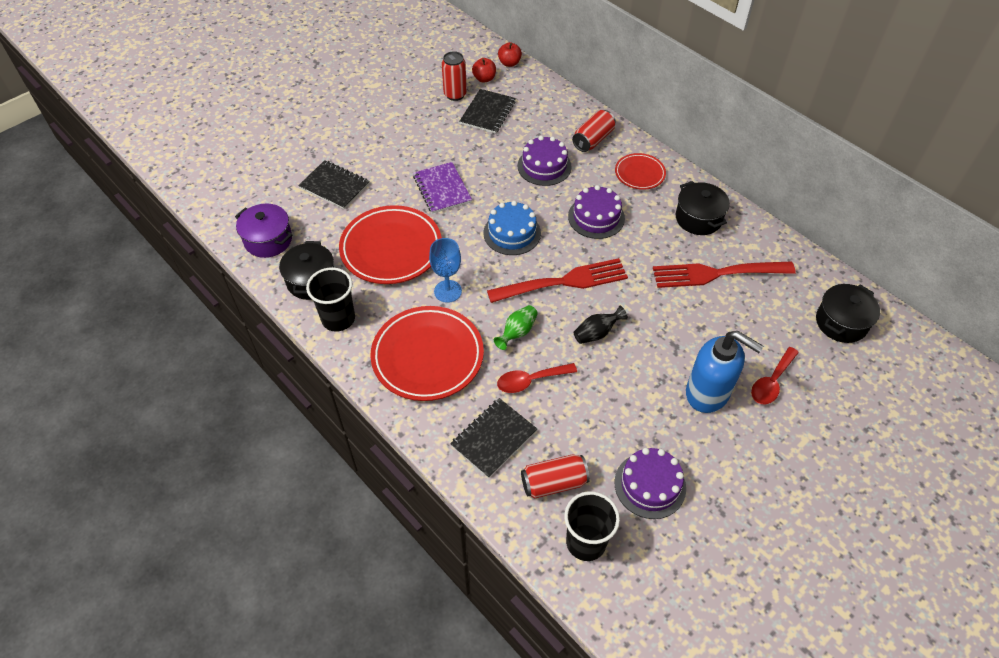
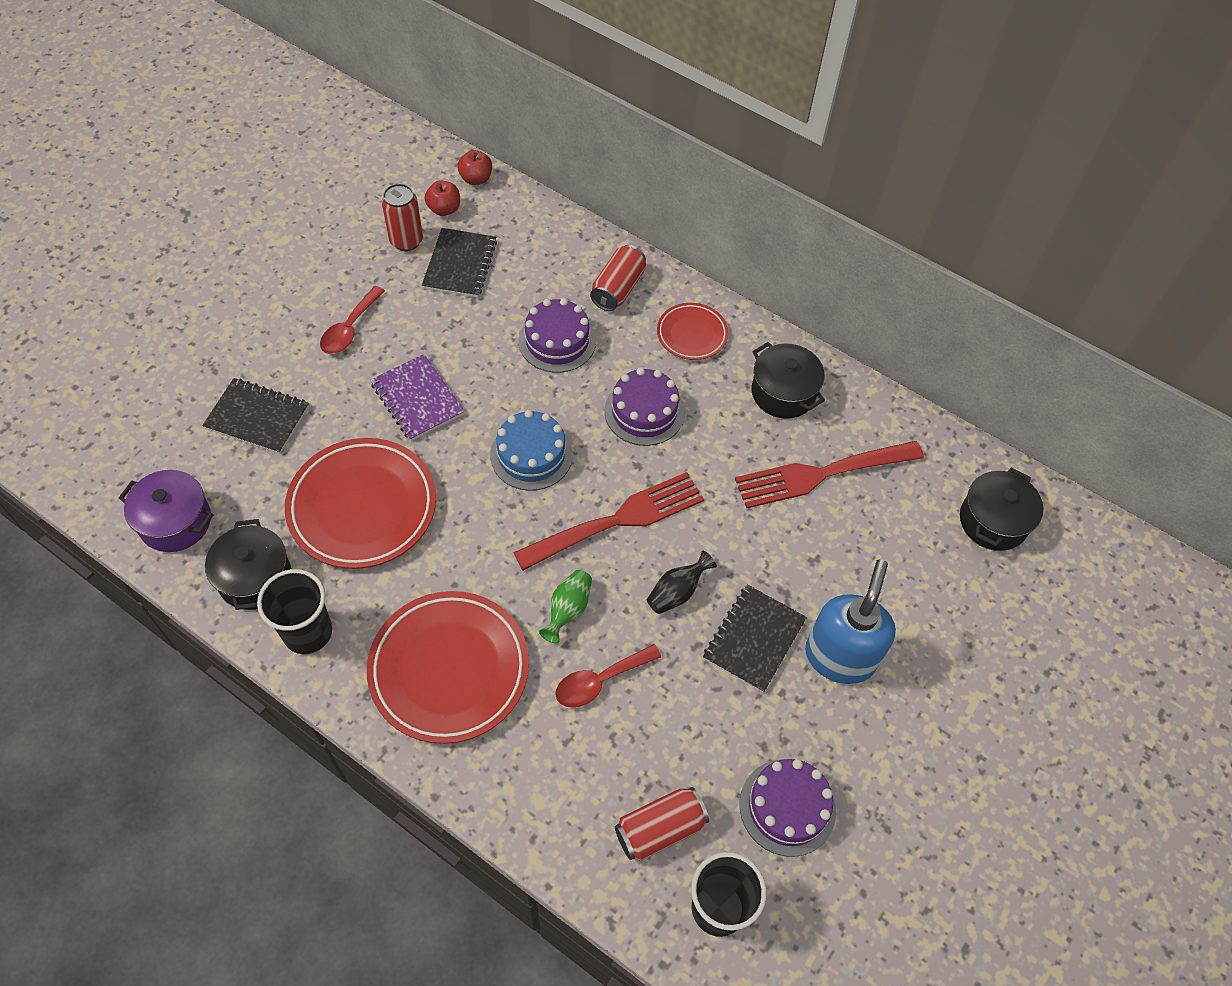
camera: 15 degrees left, 5 degrees up
blue goblet [429,238,462,303] -> none
black notebook [450,398,537,478] -> black notebook moved to [703,585,807,693]
blue soap dispenser [686,331,764,413] -> blue soap dispenser turned 90 degrees counterclockwise [805,559,896,684]
red spoon [751,347,799,404] -> red spoon moved to [320,286,385,354]

